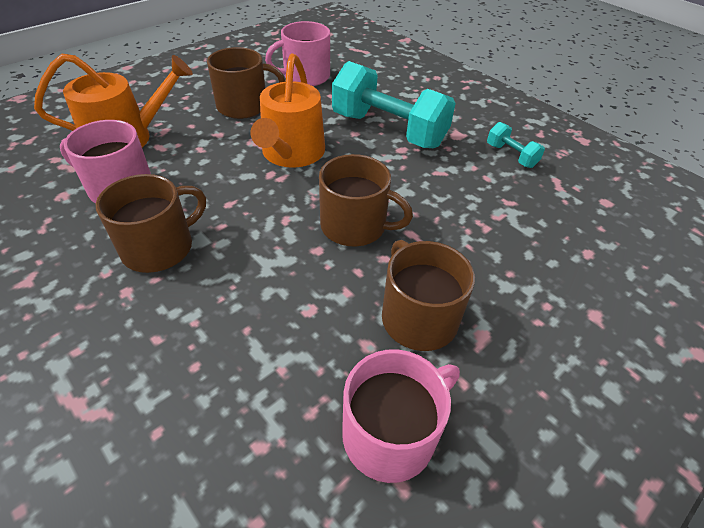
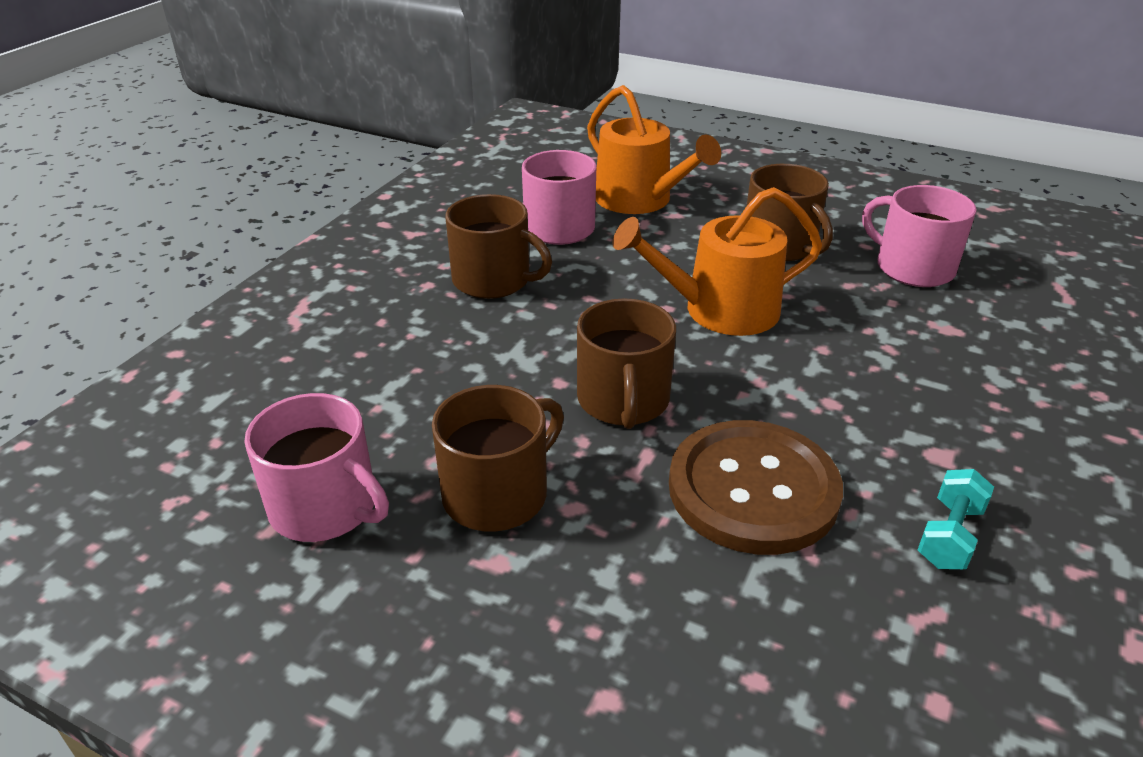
camera: 70 degrees right, 10 degrees down
turquoise dumbbell [332,61,456,148] -> none
none -> brown button [669,420,843,555]

